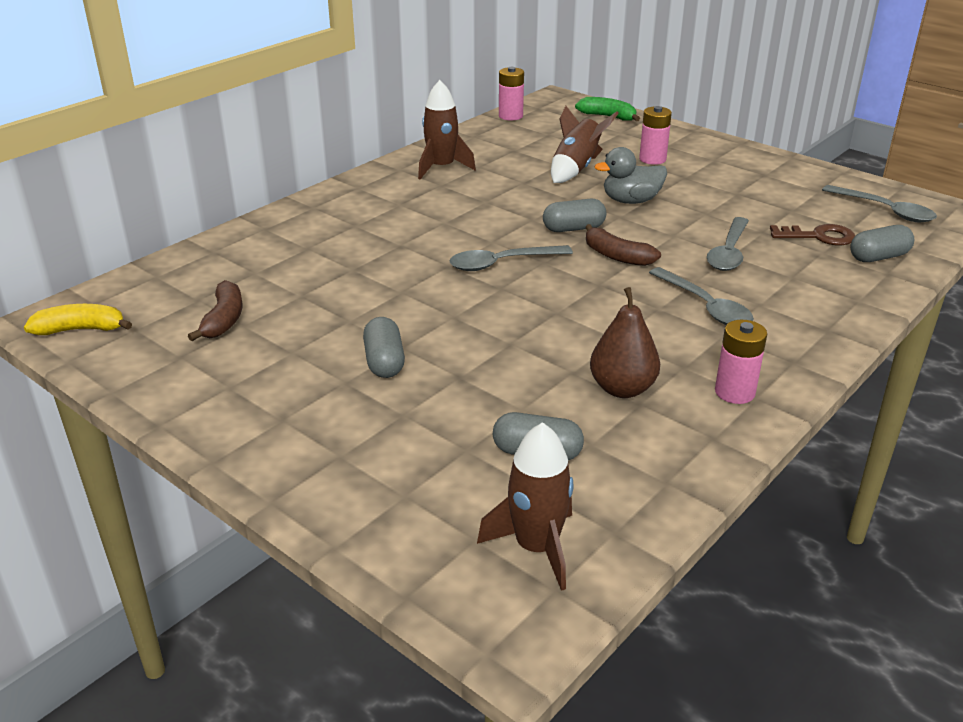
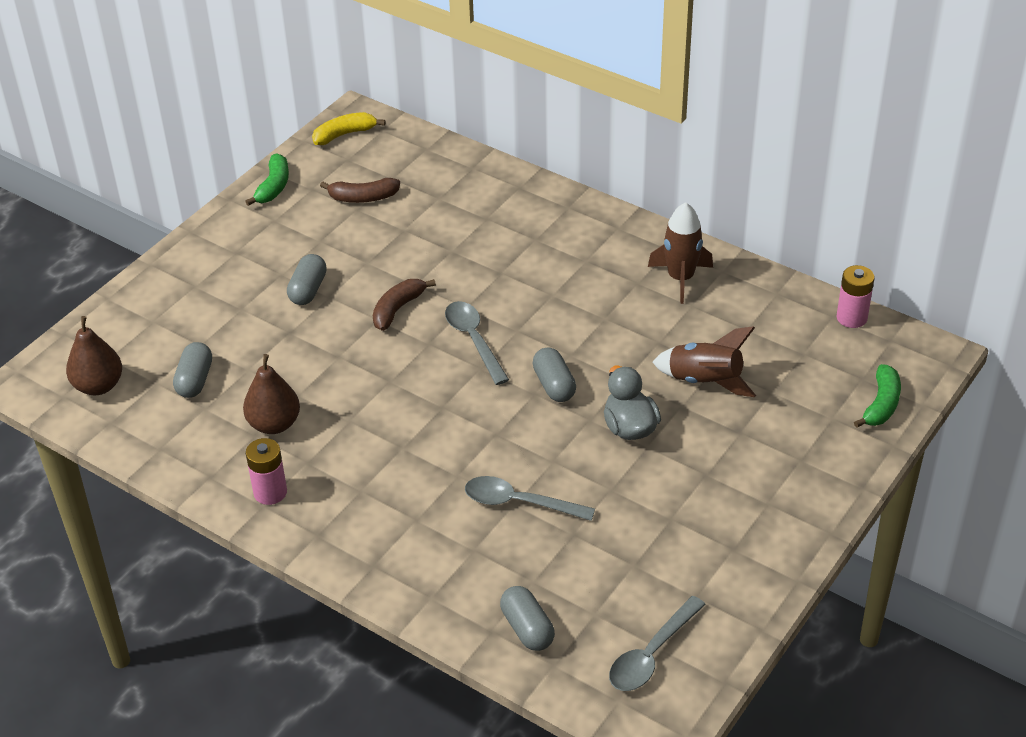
camera: 85 degrees right, 10 degrees up
yellow banana [24,304,132,335] -> yellow banana turned 105 degrees counterclockwise [312,112,386,145]
grey capsule [363,317,405,378] -> grey capsule turned 60 degrees counterclockwise [287,254,327,305]
brown rocket [477,422,574,591] -> brown pear [66,316,122,395]
brown banana [585,224,661,266] -> brown banana moved to [372,279,436,331]
pink battery [639,106,672,165] -> none
grey spoon [649,267,754,325] -> none
brown key [770,224,855,245] -> none
none -> green banana [245,153,289,206]

